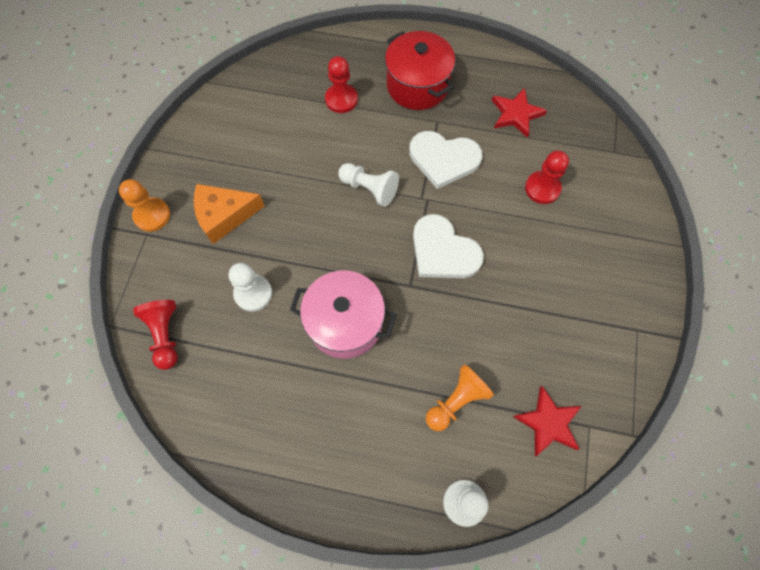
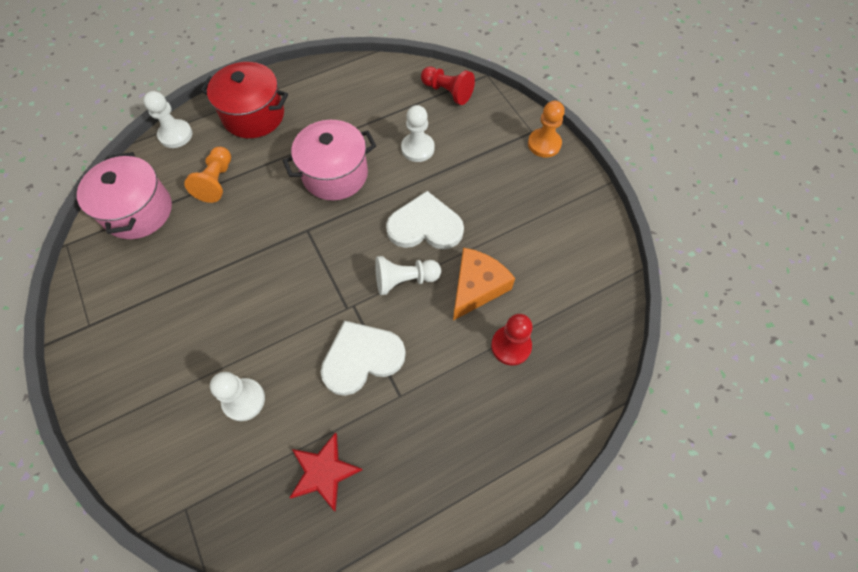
camera: 140 degrees right, 5 degrees down
orange cheese [194,184,265,244] -> orange cheese moved to [453,248,515,321]
red pot [385,31,455,110] -> red pot moved to [201,62,288,138]
white heart [413,214,484,278] -> white heart moved to [386,191,464,249]
red star [513,386,582,456] -> pink pot [77,152,172,239]
red pawn [525,151,569,204] -> white pawn [210,372,265,421]

